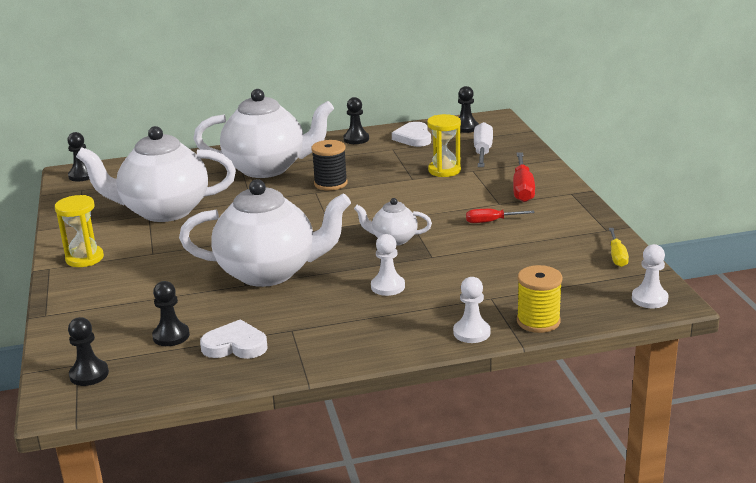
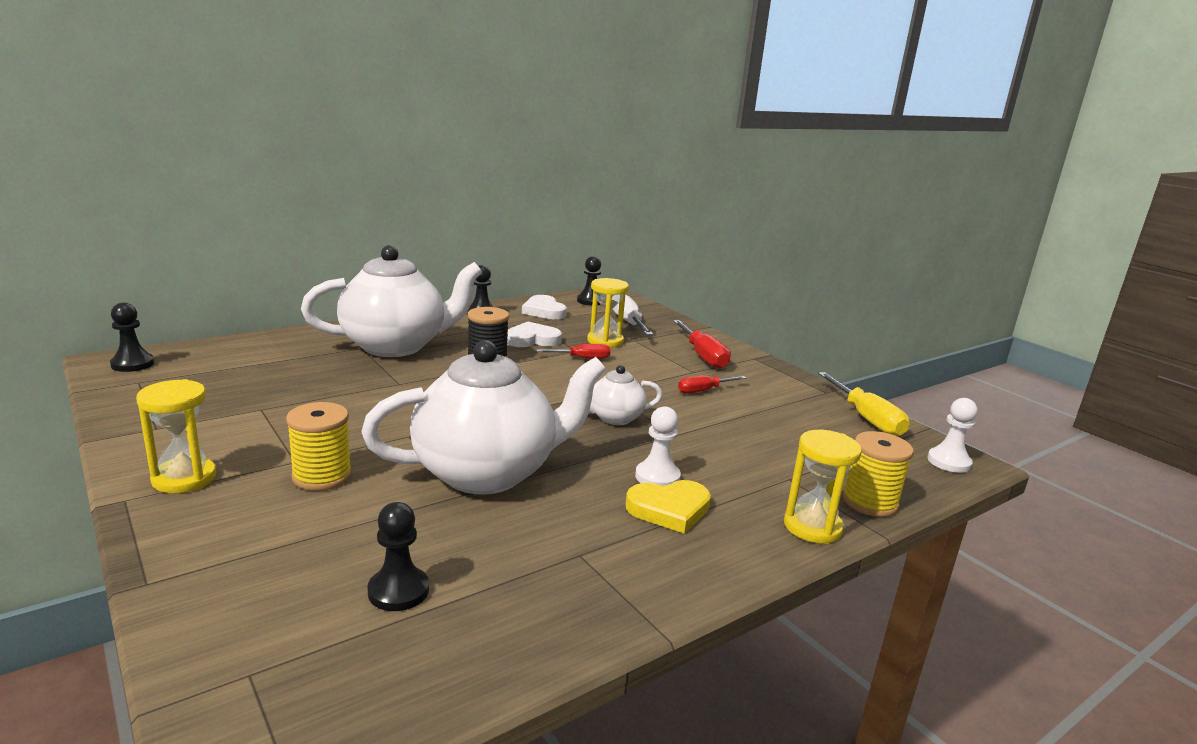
camera: 25 degrees left, 5 degrees down
black pawn [68,317,109,386] -> none
white teapot [76,126,236,222] -> none
white heart [200,319,267,359] -> white heart moved to [507,322,562,347]
white pawn [453,277,491,343] -> yellow hourglass [784,430,862,544]
yellow screwdriver [609,228,629,267] -> yellow screwdriver [818,372,910,436], size x1.60
none -> yellow spool [286,402,352,491]
none -> red screwdriver [536,344,610,359]
none -> yellow heart [625,480,711,534]

